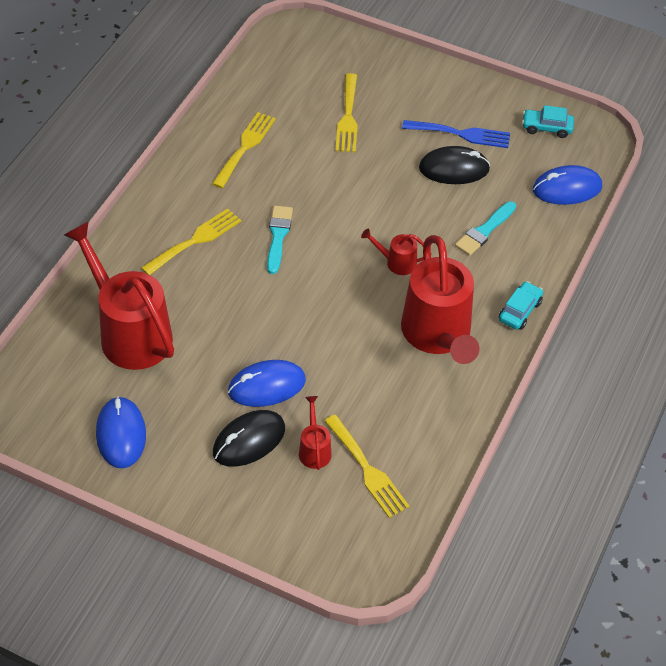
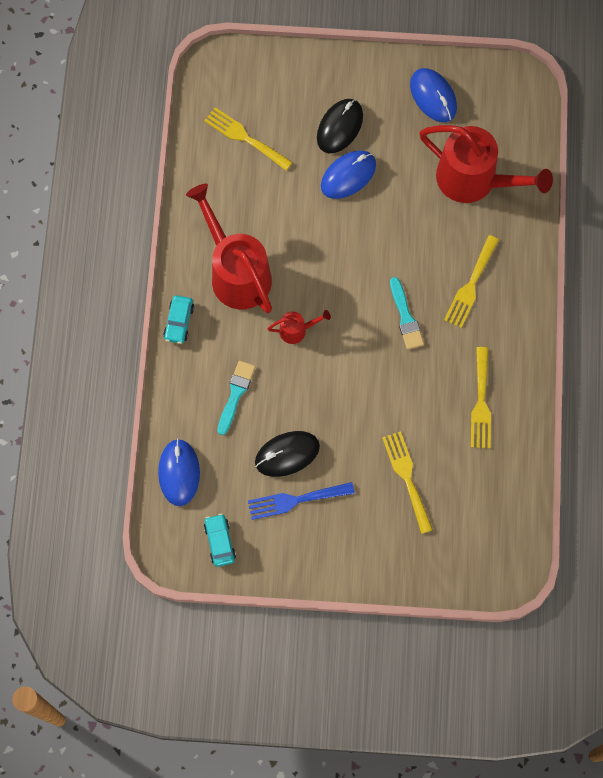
camera: 160 degrees right, 20 degrees up
red watering can [299,396,331,470] -> none
turquoise car [522,105,574,138] -> turquoise car turned 90 degrees counterclockwise [204,514,236,567]
blue mouse [533,165,602,205] -> blue mouse turned 60 degrees counterclockwise [158,439,200,506]

